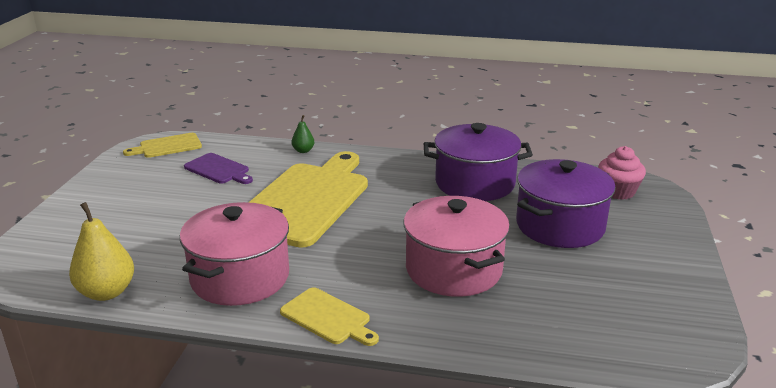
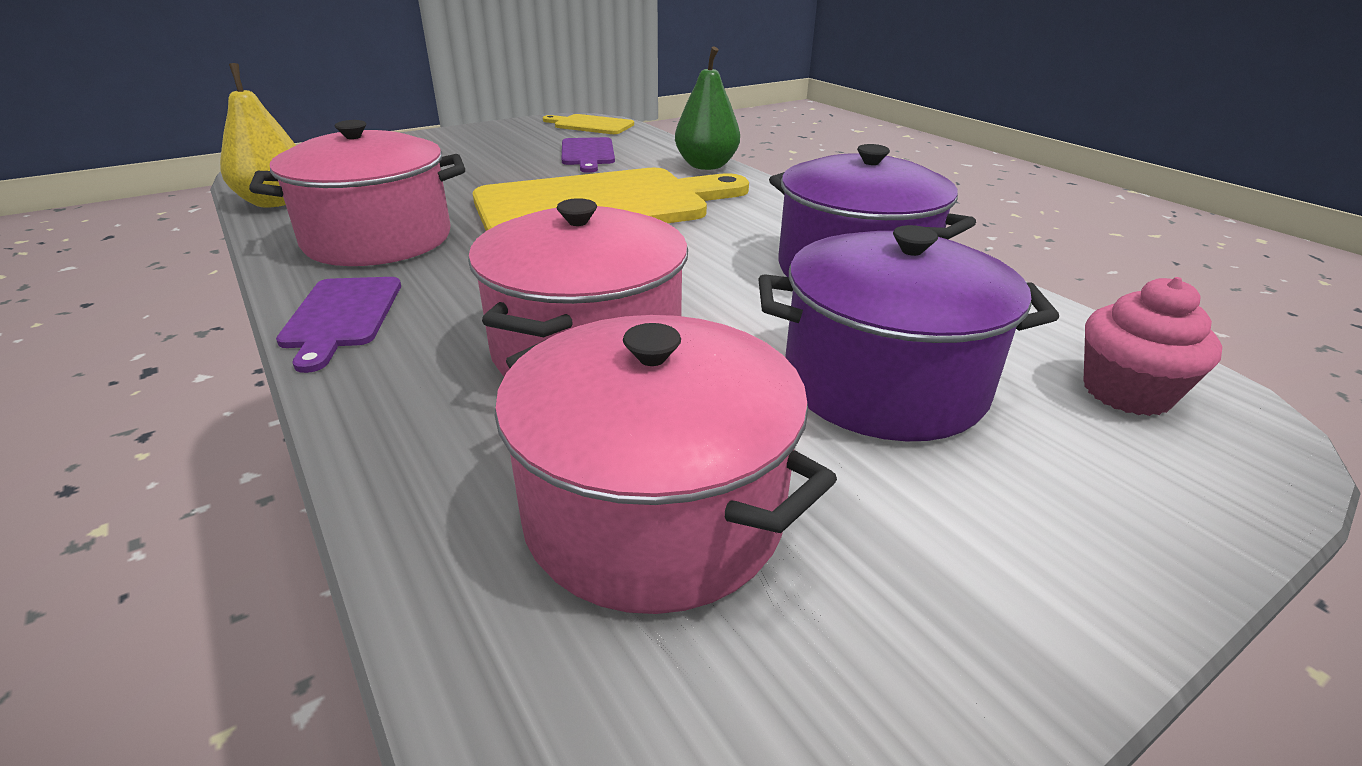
camera: 45 degrees right, 5 degrees up
yellow cutting board [280,287,379,346] -> purple cutting board [276,277,401,373]
green pear [292,115,314,153] -> green pear [675,47,740,170], size x1.91
none -> pink pot [494,315,837,614]

